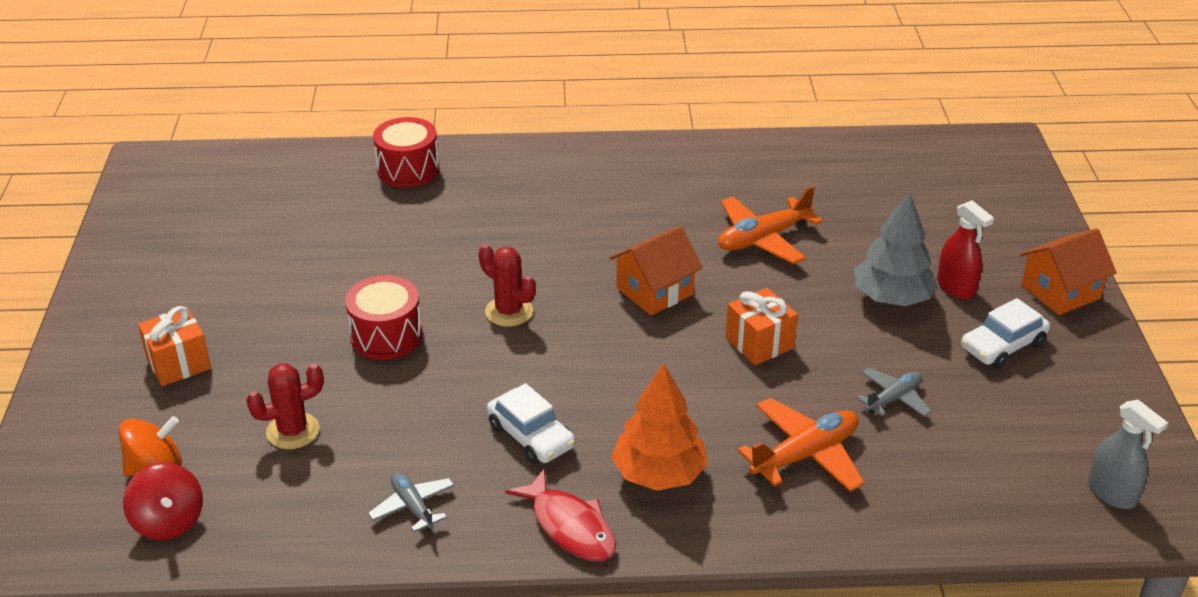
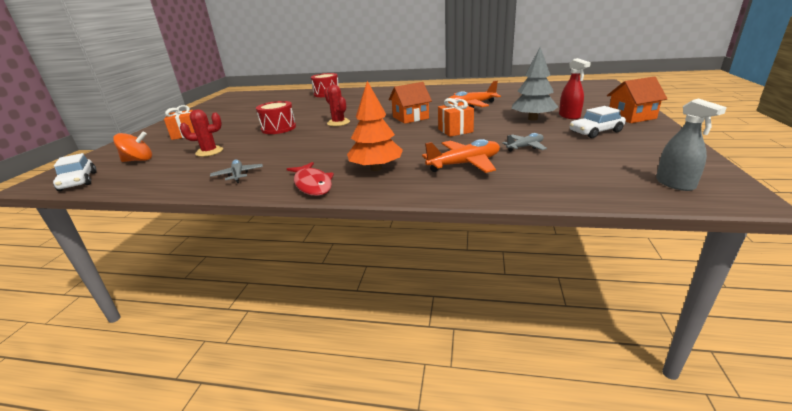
camera: 15 degrees right, 10 degrees down
red spinning top [123,463,203,540] -> none
white car [487,383,575,464] -> white car moved to [53,153,97,191]

